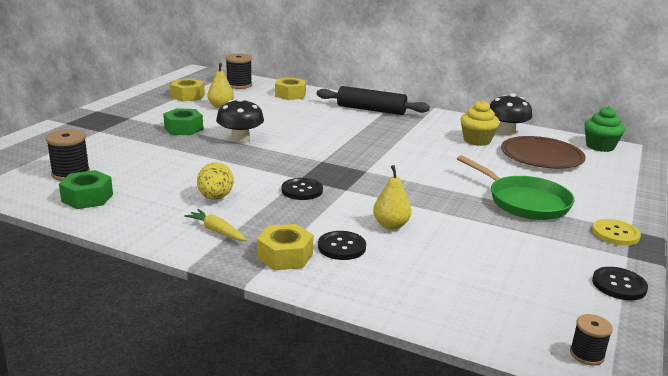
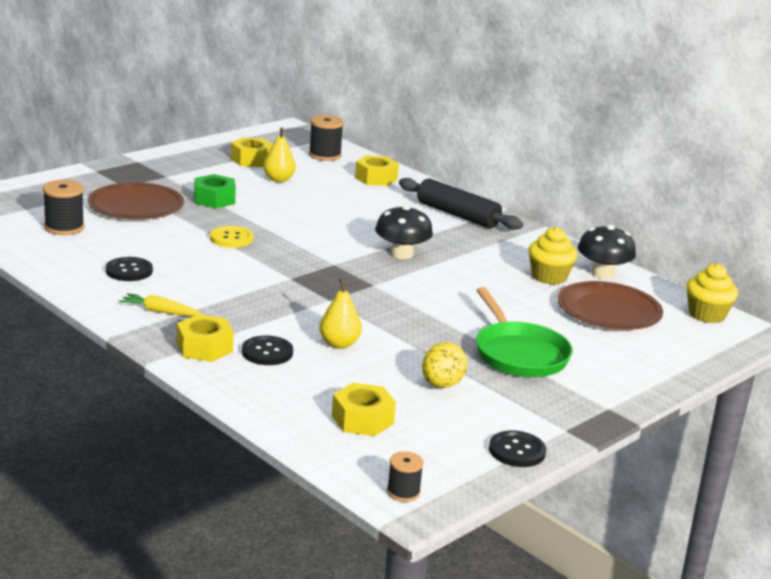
camera: 20 degrees right, 0 degrees up
green nut [59,170,113,209] -> none
yellow carrot [184,209,247,241] -> yellow carrot turned 45 degrees counterclockwise [119,293,202,316]
yellow egg [197,162,234,200] -> yellow egg moved to [422,342,468,388]
black mushroom [216,98,264,143] -> black mushroom moved to [375,205,433,259]
black button [282,178,323,200] -> black button moved to [106,257,153,281]
green cupcake [584,106,625,152] -> yellow cupcake [686,263,738,323]
yellow button [592,219,641,246] -> yellow button moved to [210,226,253,248]
none -> brown plate [88,182,184,219]
none -> yellow nut [332,383,396,436]

